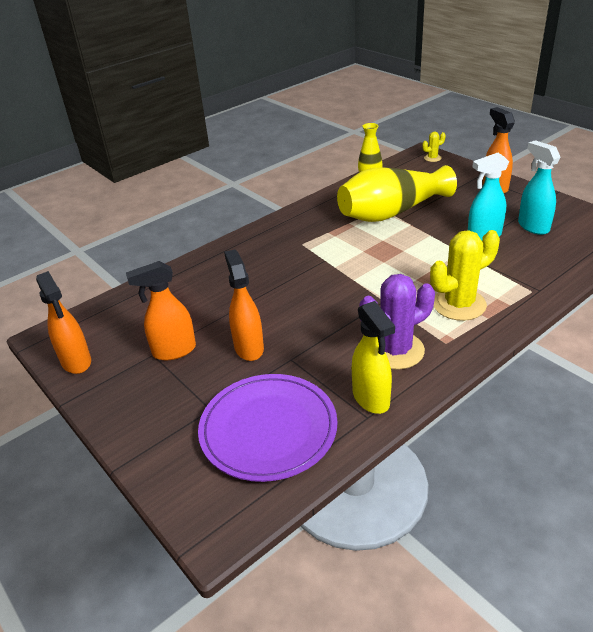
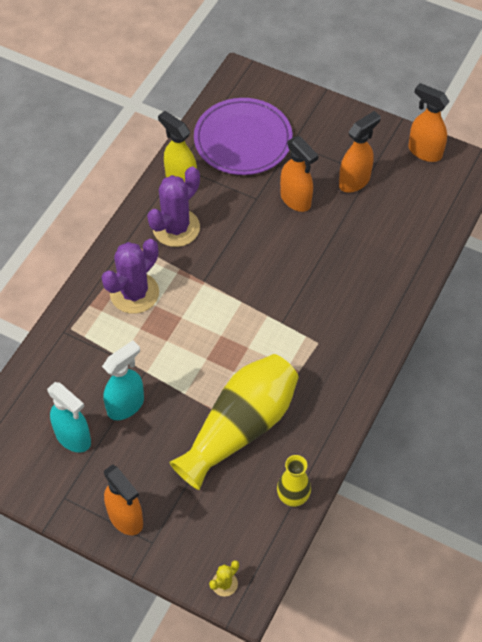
camera: 155 degrees right, 20 degrees up
yellow cactus [430,230,500,321] -> purple cactus [101,239,159,314]

